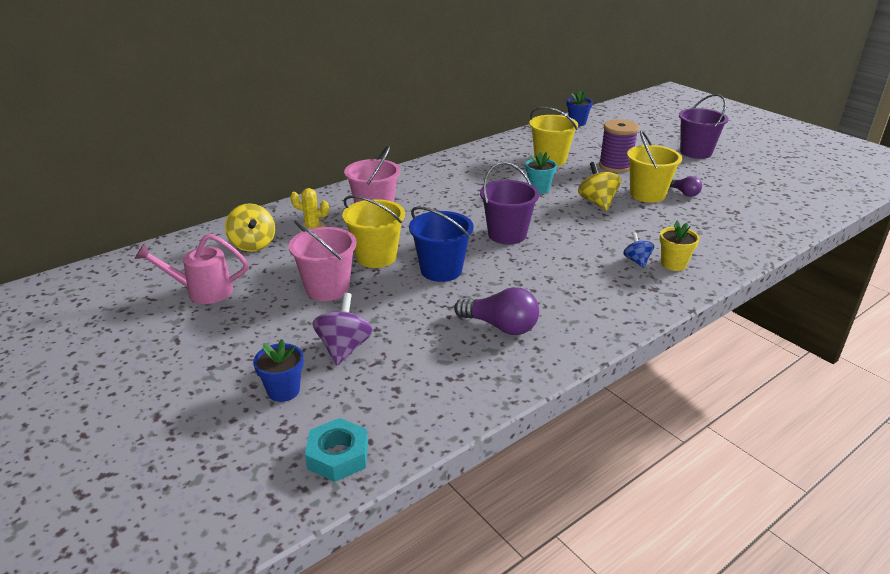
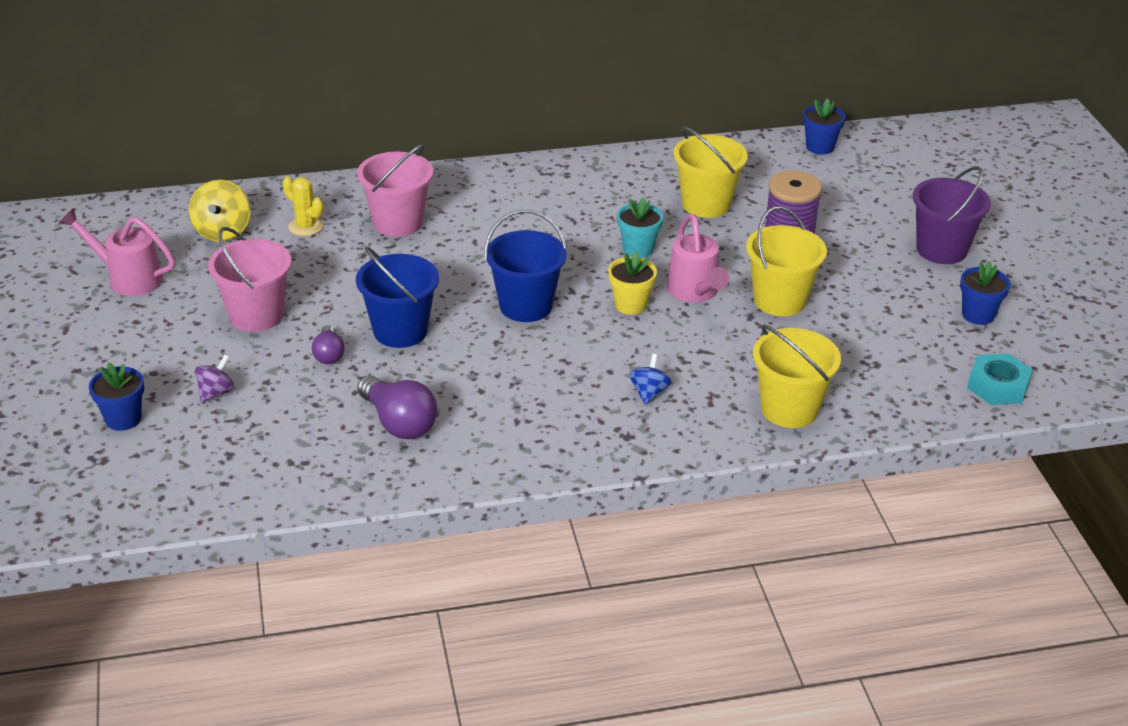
camera: 25 degrees right, 5 degrees up
turquoise nut [305,418,368,482] -> turquoise nut moved to [967,353,1033,405]
purple spinning top [312,293,373,365] -> purple spinning top [195,355,234,403], size x0.62
yellow bucket [342,195,405,268] -> yellow bucket moved to [753,324,841,428]
purple bucket [480,162,540,245] -> blue bucket [485,210,567,322]
yellow spinning top [578,162,621,211] -> pink watering can [667,214,729,303]
yellow flower pot [659,220,700,271] -> yellow flower pot moved to [608,251,657,315]
purple light bulb [670,176,702,197] -> purple light bulb moved to [312,325,345,364]
none -> blue flower pot [960,261,1010,325]

